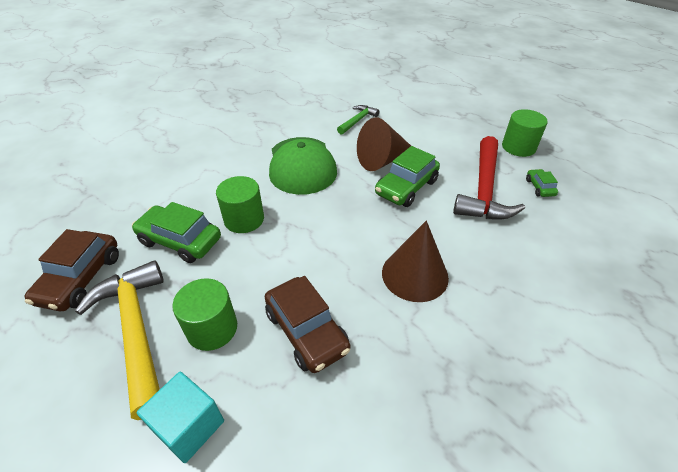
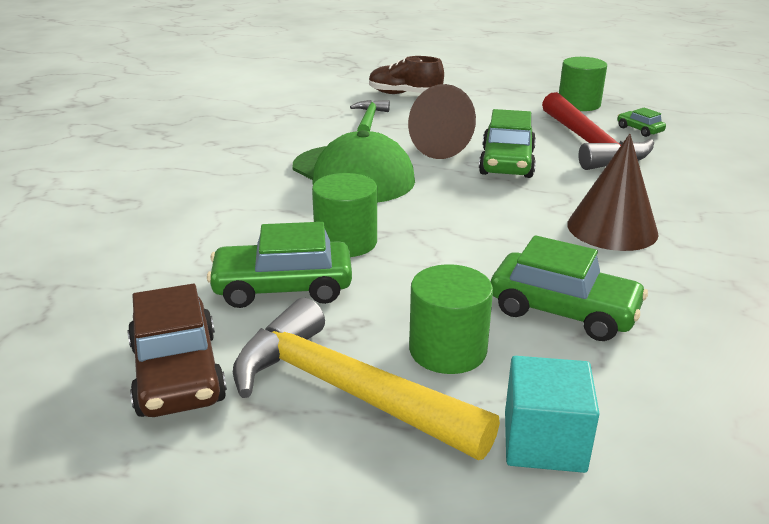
camera: 30 degrees left, 15 degrees down
brown car [265,276,350,373] -> green car [491,235,648,341]
none -> brown shoe [369,56,444,94]

